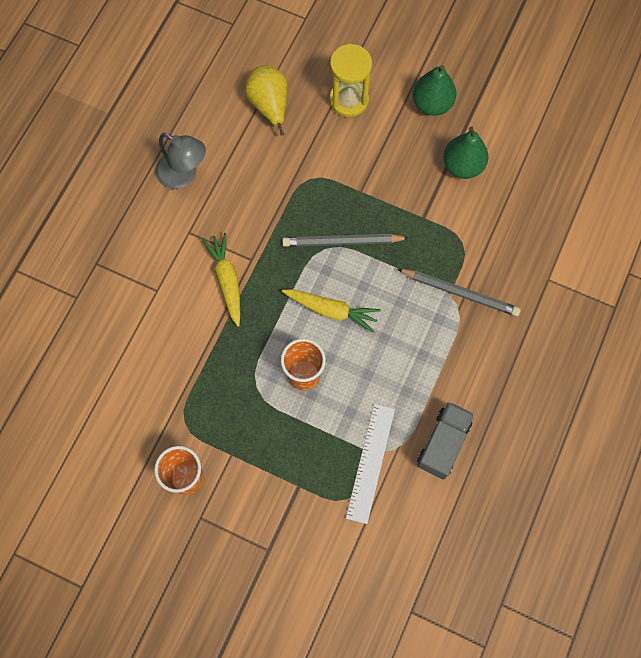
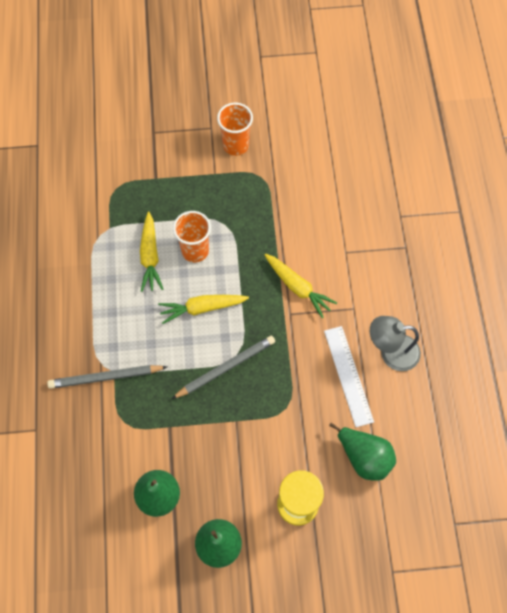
camera: 150 degrees right, 5 degrees down
yellow pear [245,65,288,136] -> green pear [329,423,396,481]
white ruler [346,404,395,524] -> white ruler moved to [324,326,374,427]
grey truck [417,402,474,480] -> none
none -> yellow carrot [140,212,163,292]

